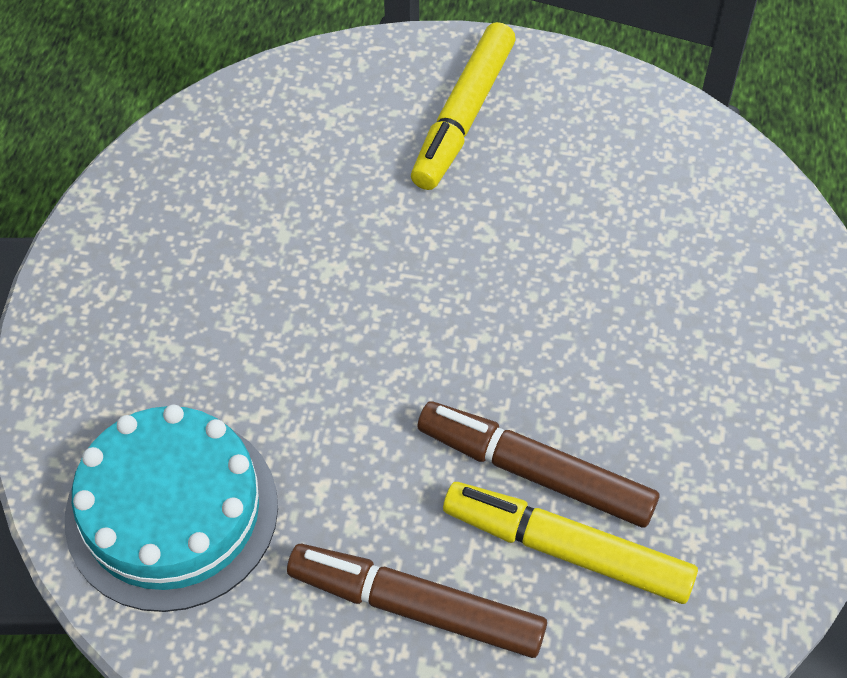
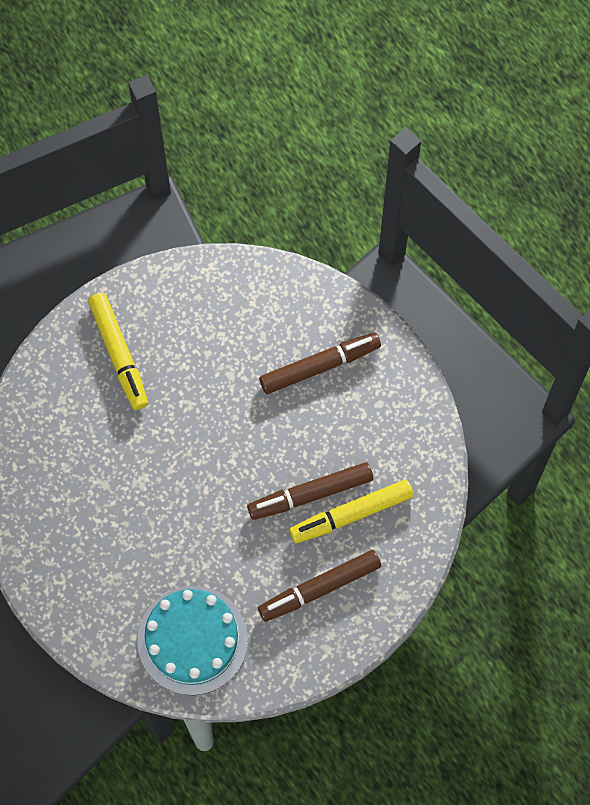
camera: 45 degrees left, 15 degrees up
none -> brown marker [259,332,381,394]

